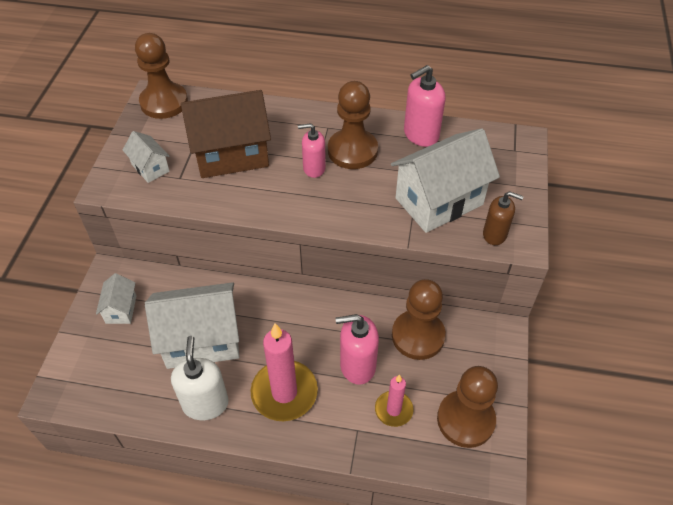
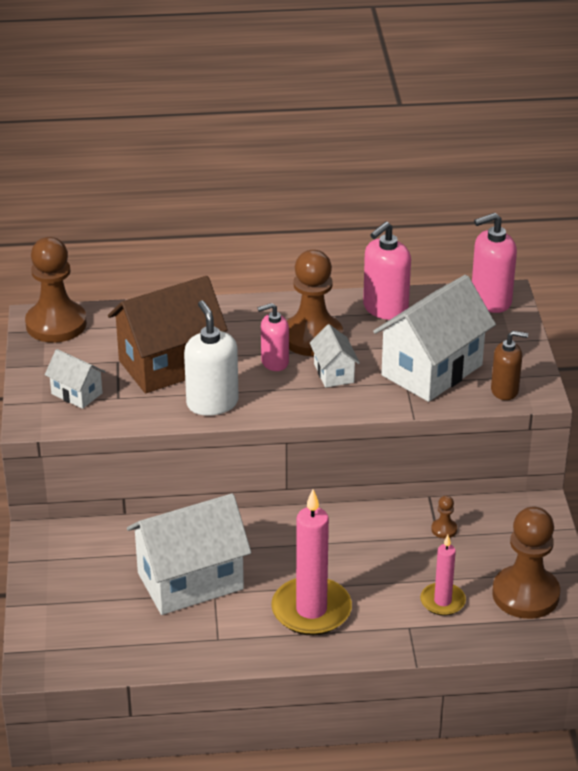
camera: 15 degrees left, 15 degrees down
white house [96,273,136,324] -> white house moved to [310,324,360,388]
white soap dispenser [171,336,229,420] -> white soap dispenser moved to [184,301,239,416]
pink soap dispenser [335,314,379,385] -> pink soap dispenser moved to [472,213,517,313]
brown pawn [392,279,446,360] -> brown pawn [431,495,457,538], size x0.40

